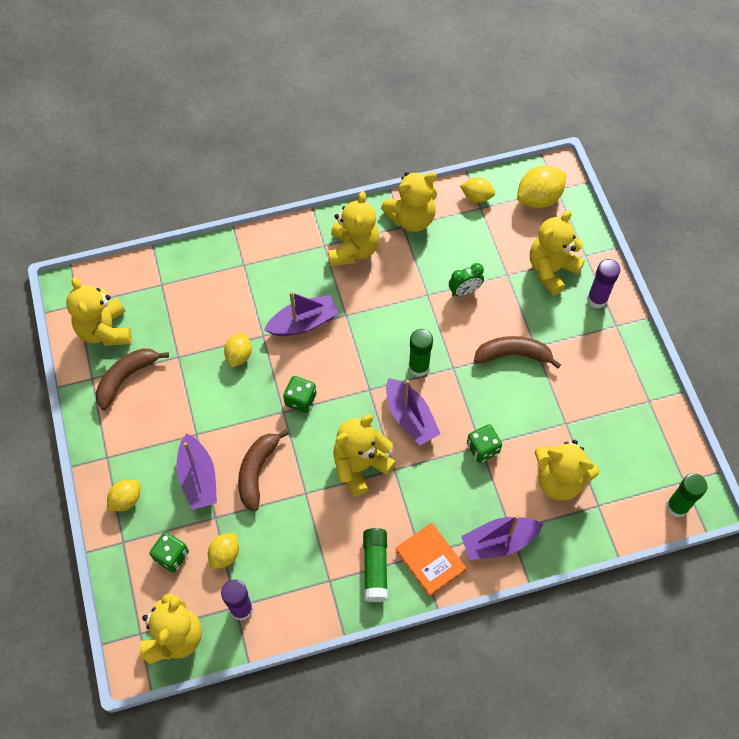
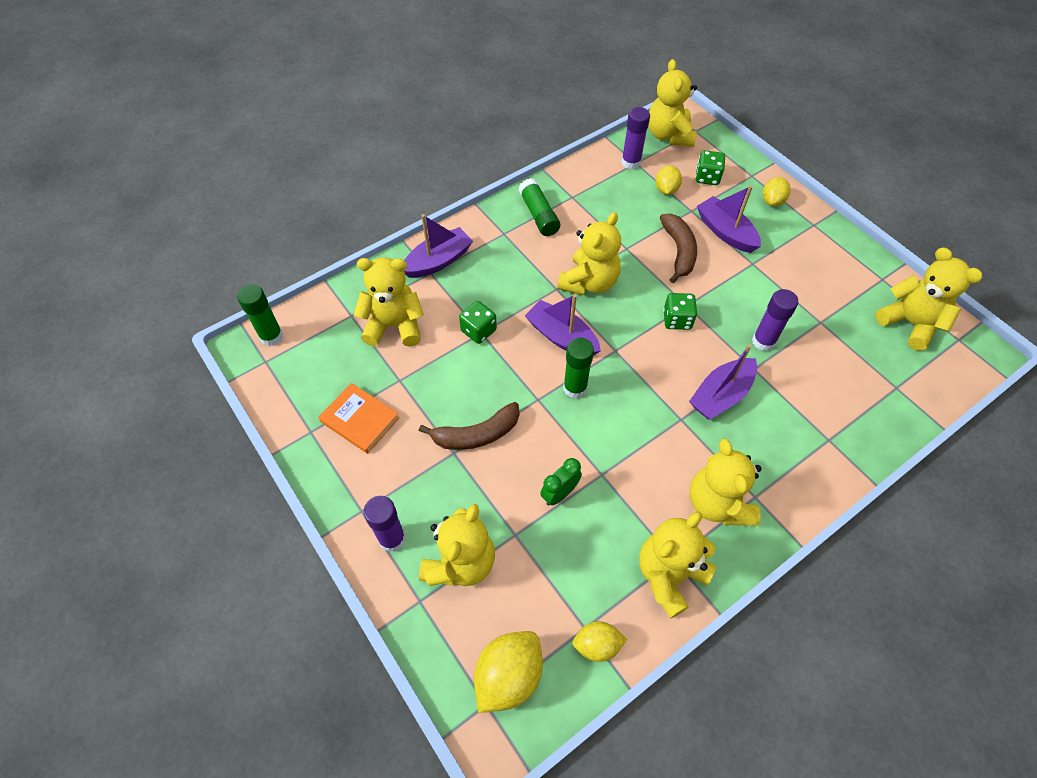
camera: 160 degrees right, 5 degrees down
brown banana [95,348,169,410] -> none
yellow lemon [224,333,252,367] -> purple glue stick [752,289,799,351]
orange book [395,523,466,597] -> orange book moved to [318,383,400,454]

